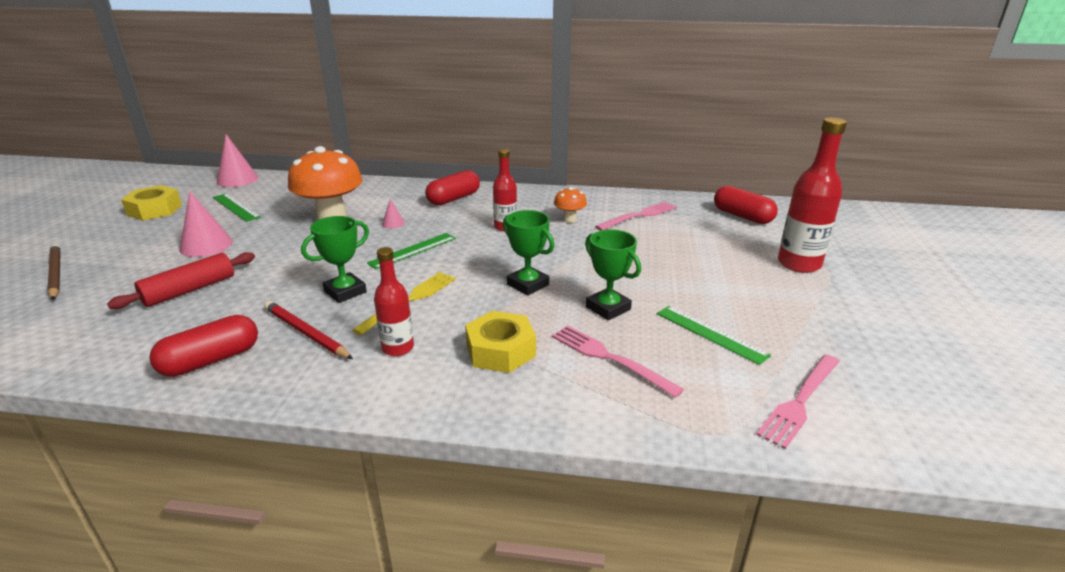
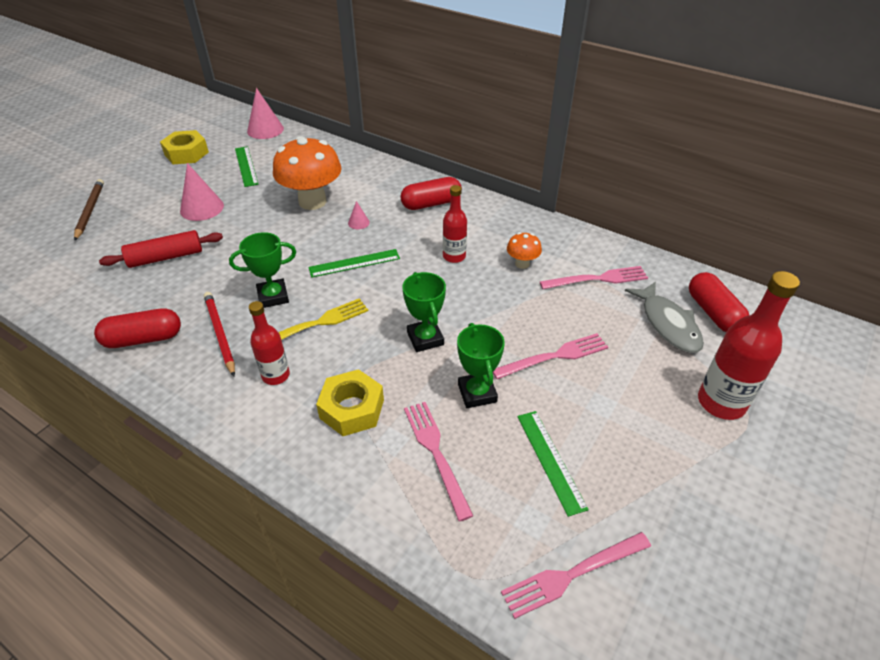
camera: 25 degrees right, 15 degrees up
none -> pink fork [493,333,608,379]
none -> grey fish [625,281,704,353]

